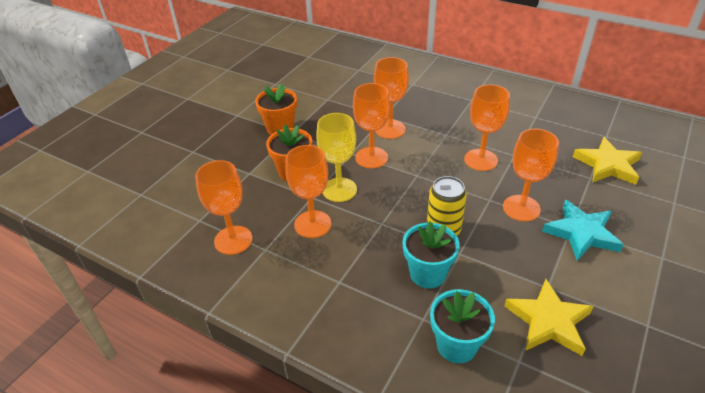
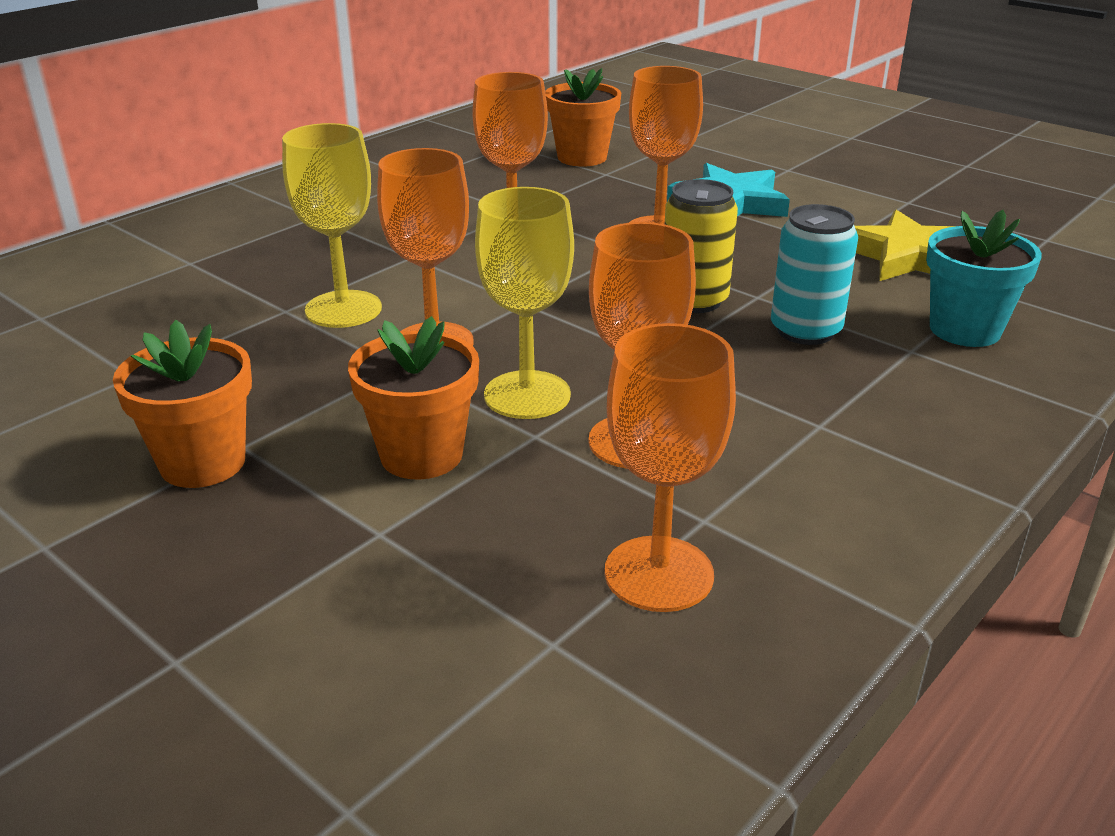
camera: 80 degrees left, 10 degrees down
orange goblet [374,57,409,139] -> yellow goblet [282,123,382,328]
turquoise flower pot [403,221,460,289] -> turquoise can [771,204,858,345]
yellow star [573,137,642,185] -> orange flower pot [545,68,621,167]

